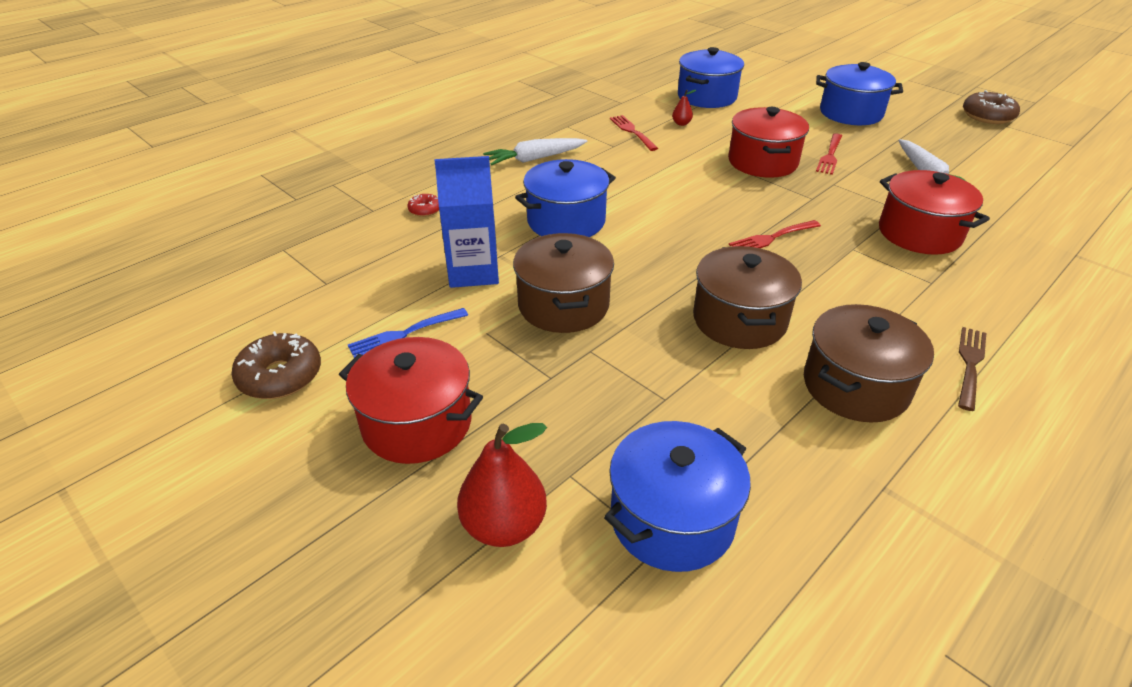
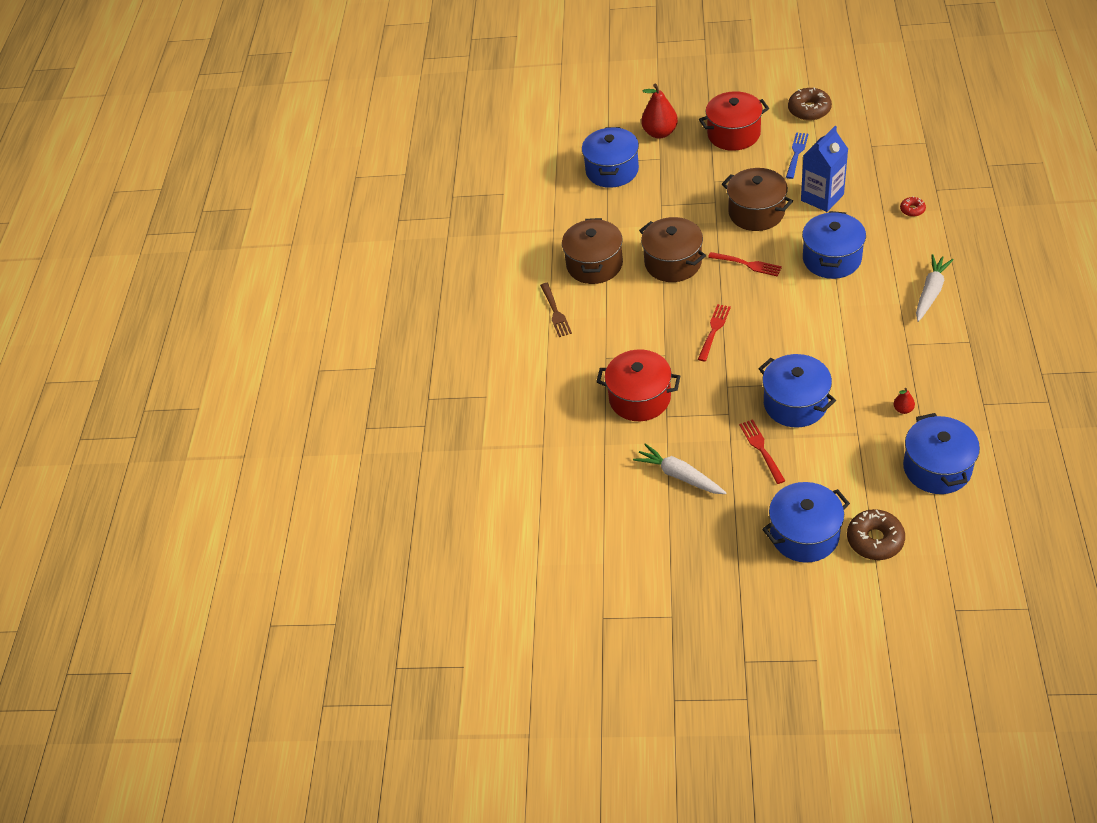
camera: 145 degrees right, 10 degrees up
red fork [610,115,658,151] -> red fork moved to [708,252,782,277]
red pot [728,107,809,178] -> blue pot [758,354,836,427]
brown donut [963,90,1020,124] -> brown donut moved to [847,509,905,560]

